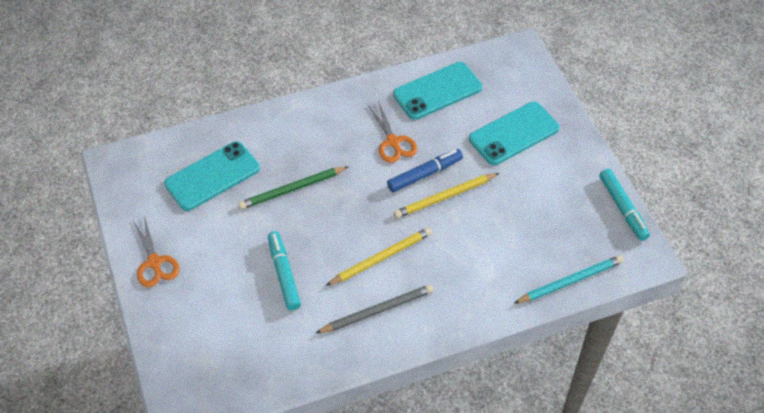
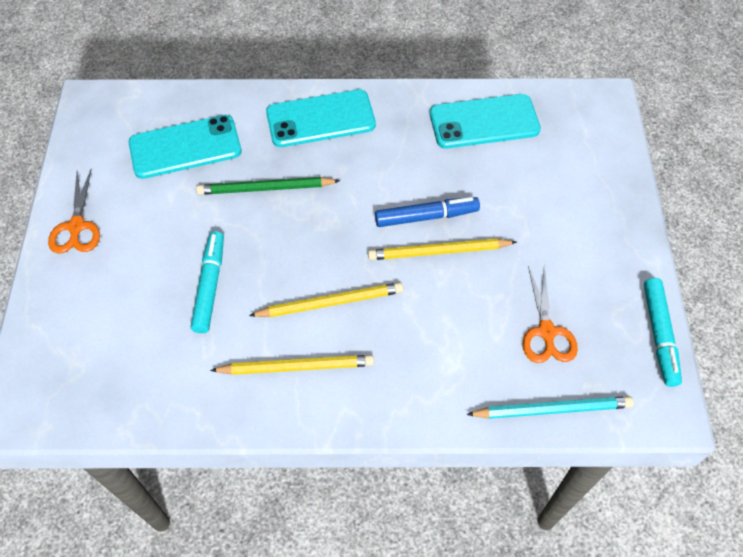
camera: 20 degrees right, 5 degrees up
grey pencil [316,284,434,333] -> yellow pencil [210,355,374,375]
orange scissors [368,101,417,163] -> orange scissors moved to [523,266,578,363]
turquoise phone [469,102,560,165] -> turquoise phone moved to [266,89,376,147]

